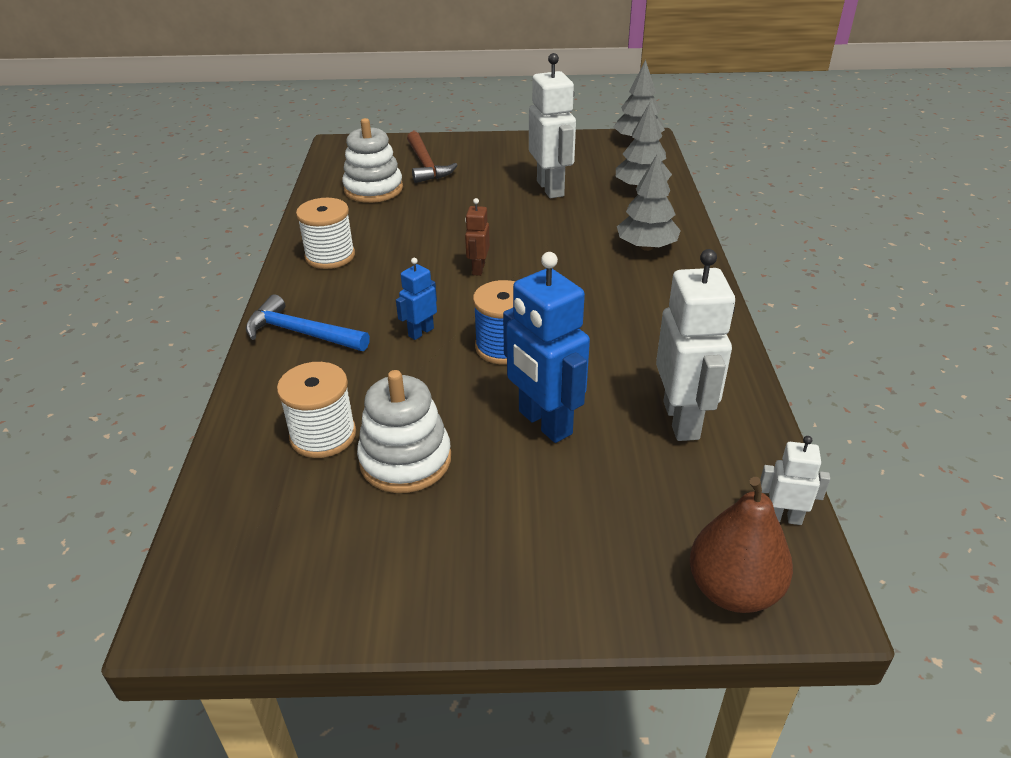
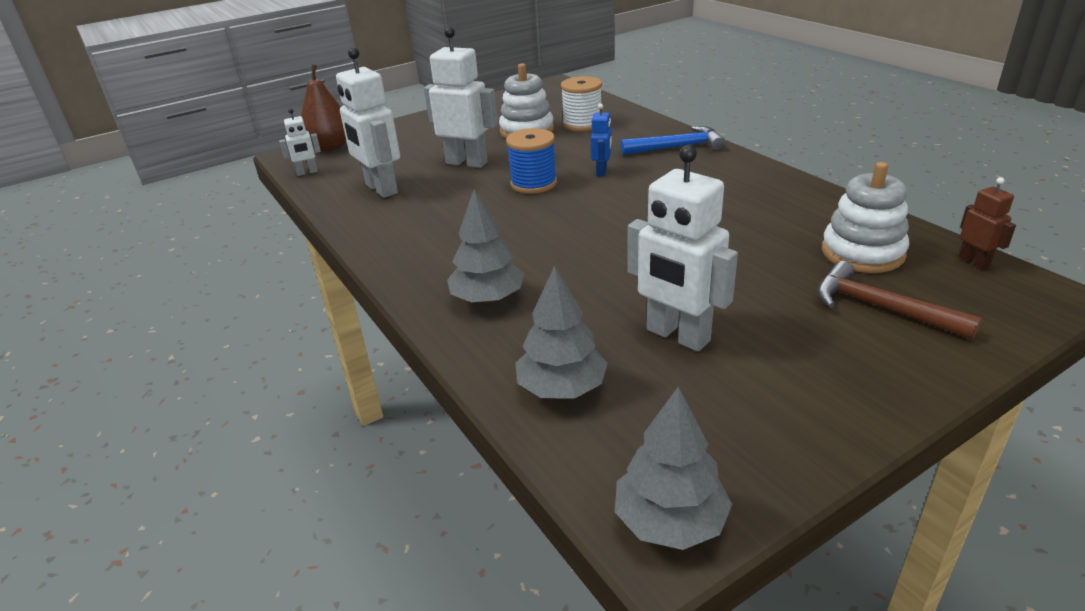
camera: 150 degrees right, 5 degrees down
white spool [296,198,355,269] -> none
brown robot [465,198,490,276] -> brown robot moved to [959,177,1016,270]
blue robot [503,252,590,443] -> white robot [424,27,498,168]

